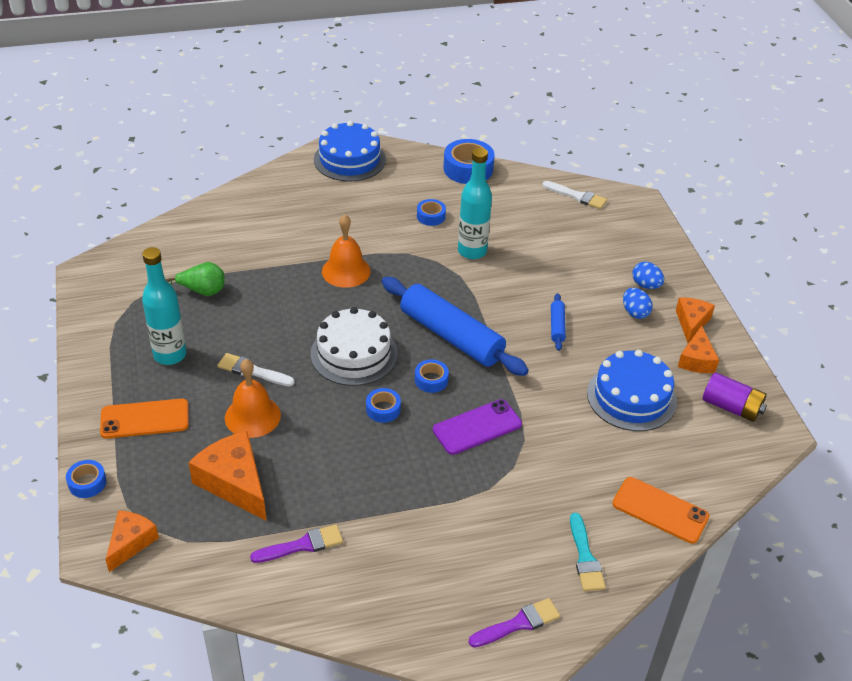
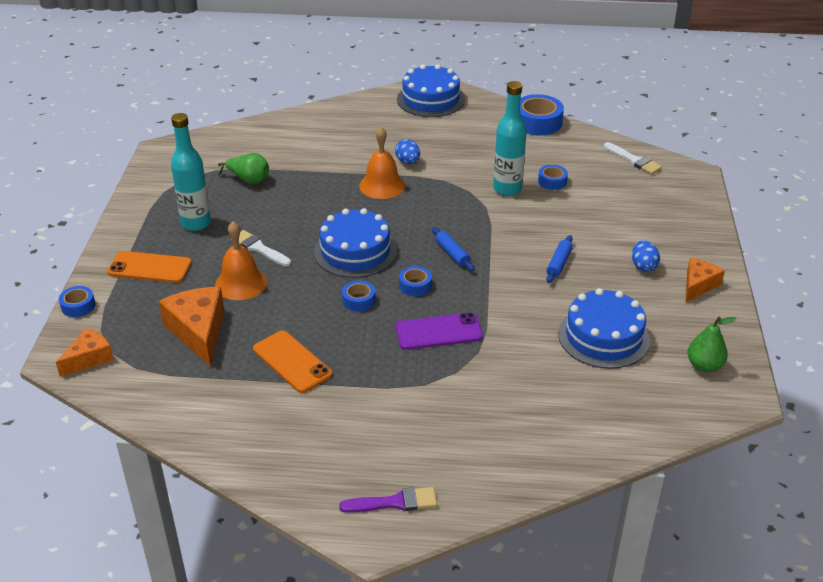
camera: 20 degrees right, 5 degrees down
purple brush [250,524,343,563] -> none
white cake [311,307,398,386] -> blue cake [314,208,397,278]
blue rolling pin [382,277,529,376] -> blue rolling pin [432,227,475,271], size x0.43
blue tape [417,199,446,226] -> blue tape moved to [538,165,568,190]
turquoise brush [570,513,606,591] -> none
orange phone [612,477,710,543] -> orange phone moved to [253,330,332,393]
blue egg [632,262,664,289] -> blue egg moved to [395,139,420,164]
orange cheese [678,325,719,373] -> none
purple battery [703,372,767,422] -> green pear [688,317,736,372]

